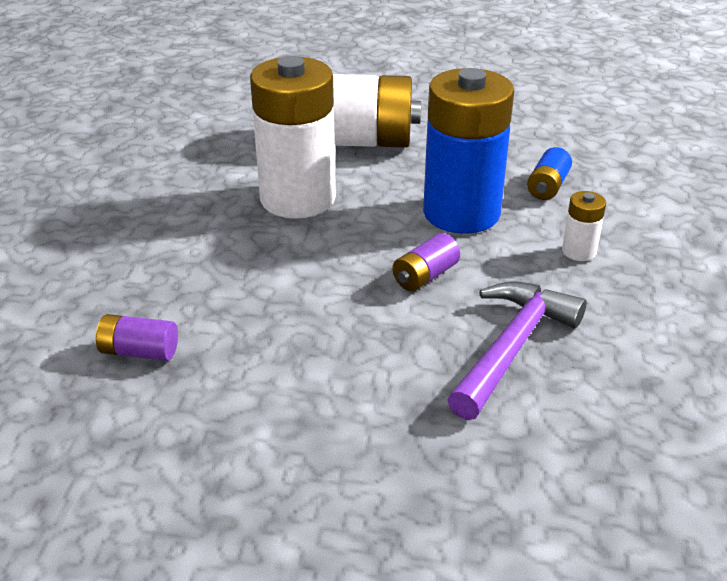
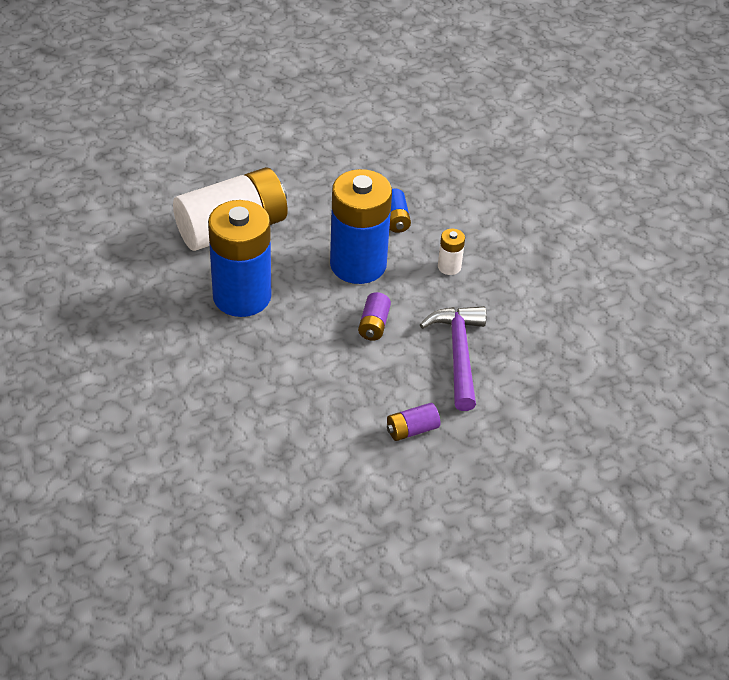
camera: 35 degrees left, 10 degrees up
purple battery [96,314,178,361] -> purple battery moved to [387,403,440,441]
white battery [250,56,336,219] -> blue battery [208,200,271,317]

